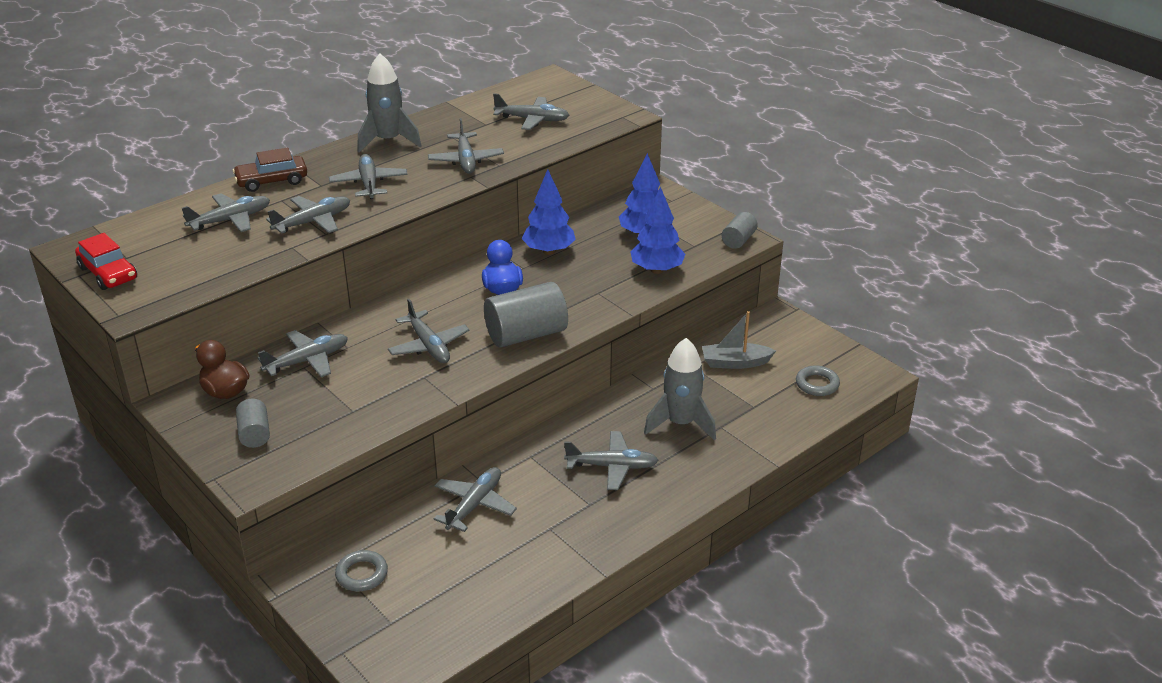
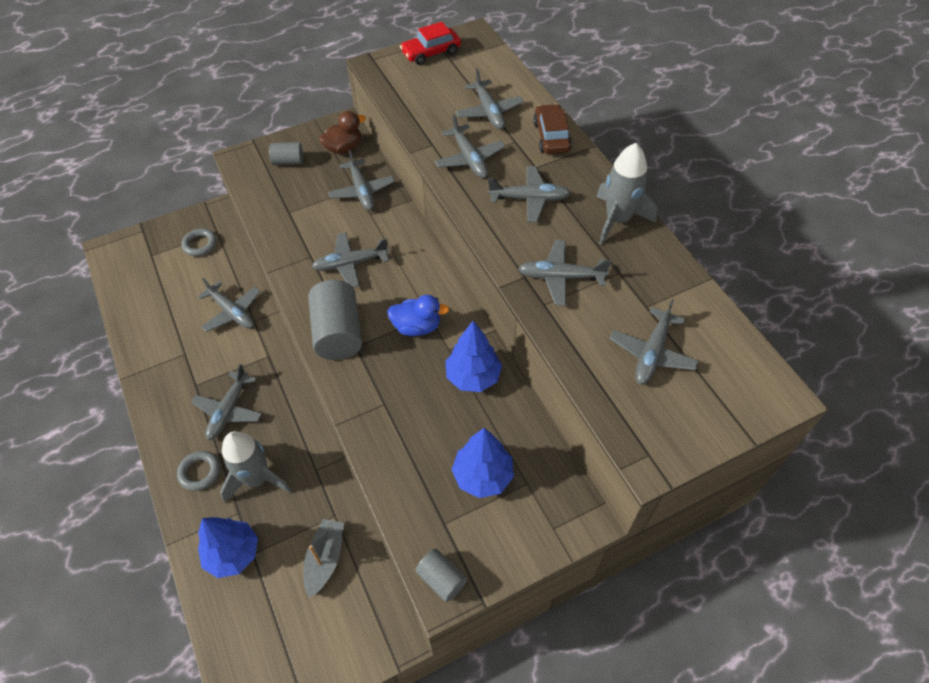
camera: 105 degrees right, 20 degrees up
blue tree [630,187,685,274] -> blue tree moved to [198,517,258,578]
grey ring [796,365,840,396] -> grey ring moved to [177,451,220,491]

